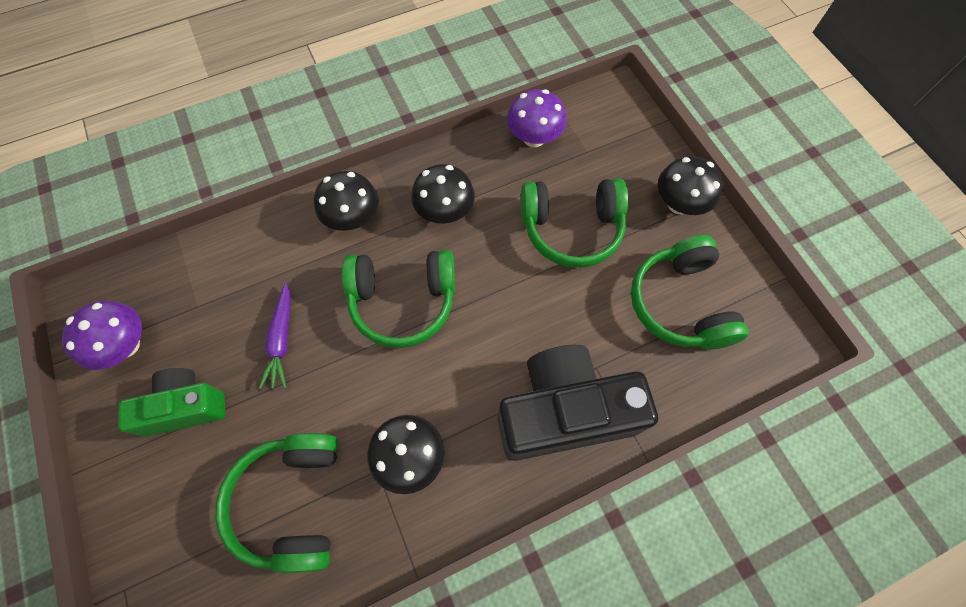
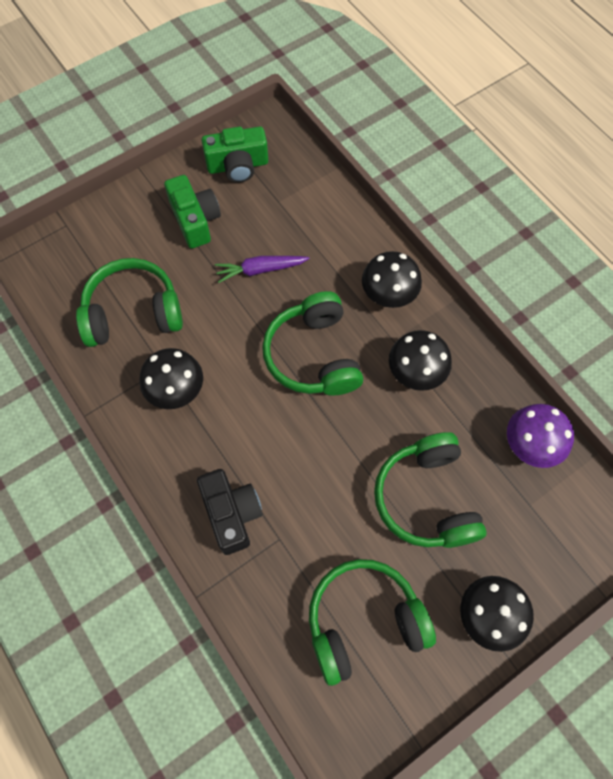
camera: 80 degrees right, 0 degrees up
purple mushroom [62,301,142,370] -> green camera [201,126,268,183]
black camera [498,345,658,461] -> black camera [197,469,263,555], size x0.60

